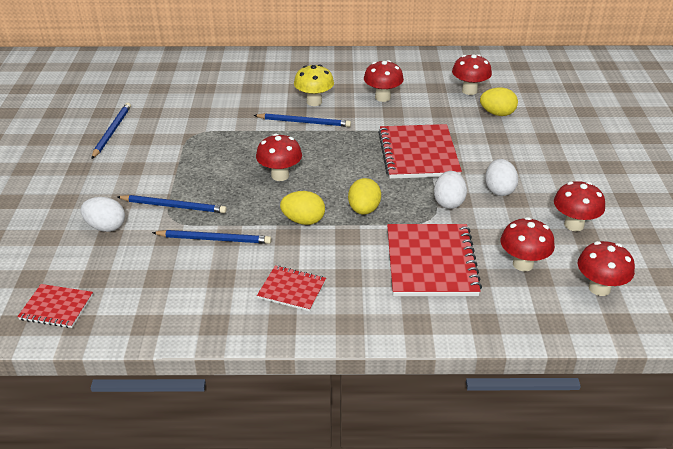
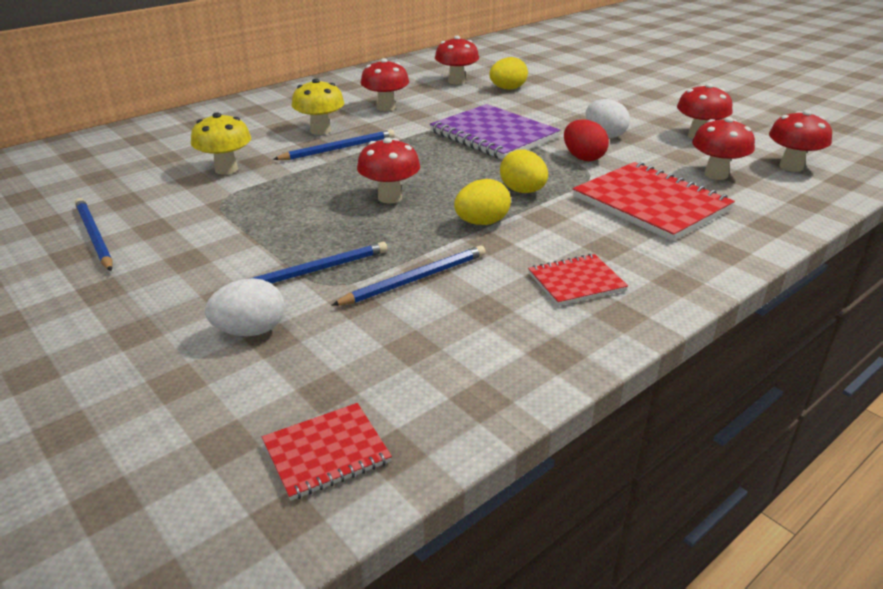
camera: 40 degrees left, 5 degrees down
red notebook [378,124,462,179] -> purple notebook [430,104,560,160]
white egg [434,171,467,209] -> red egg [564,119,609,161]
none -> yellow mushroom [191,112,251,175]

